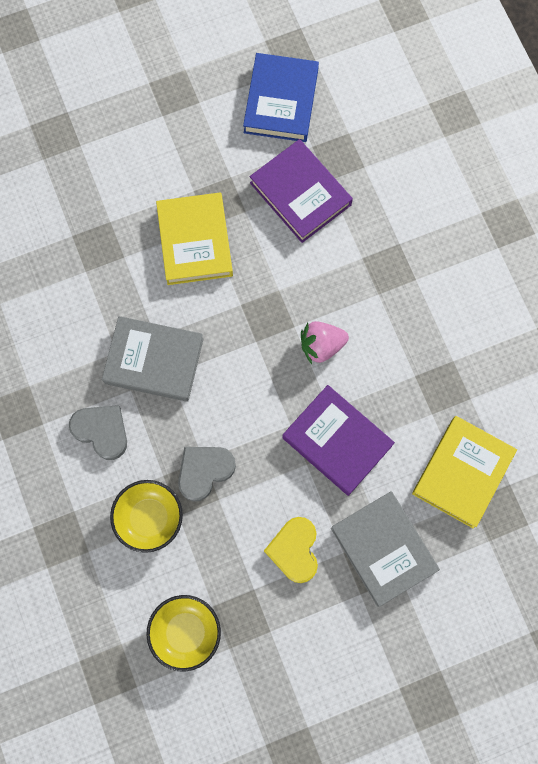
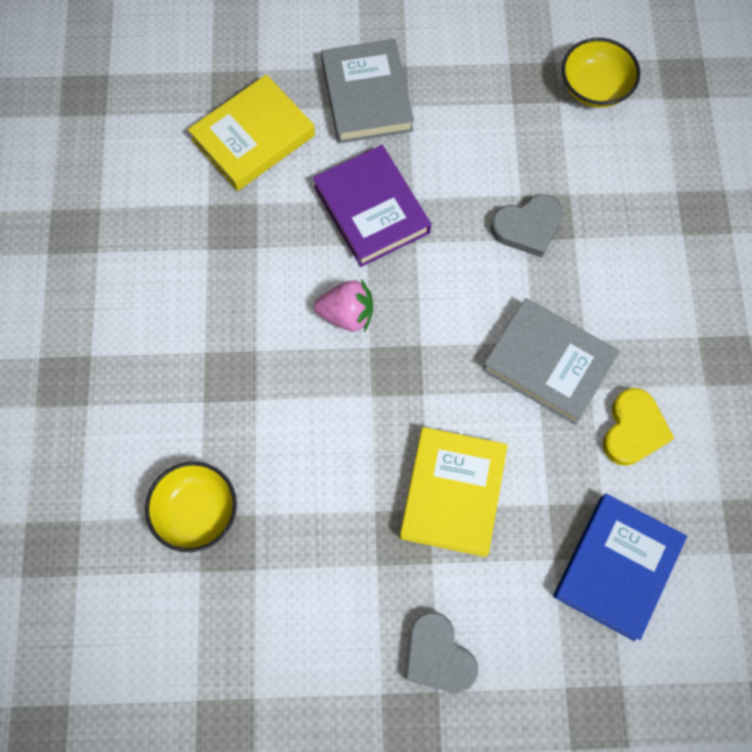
camera: 160 degrees left, 5 degrees down
grey heart [69,405,127,460] -> grey heart moved to [405,611,478,692]
yellow bowl [110,480,183,553] -> yellow bowl moved to [145,462,237,552]
blue book [243,53,319,142] -> blue book moved to [553,494,687,641]
purple book [250,139,353,243] -> none
yellow heart [264,517,318,583] -> yellow heart moved to [603,388,674,466]

